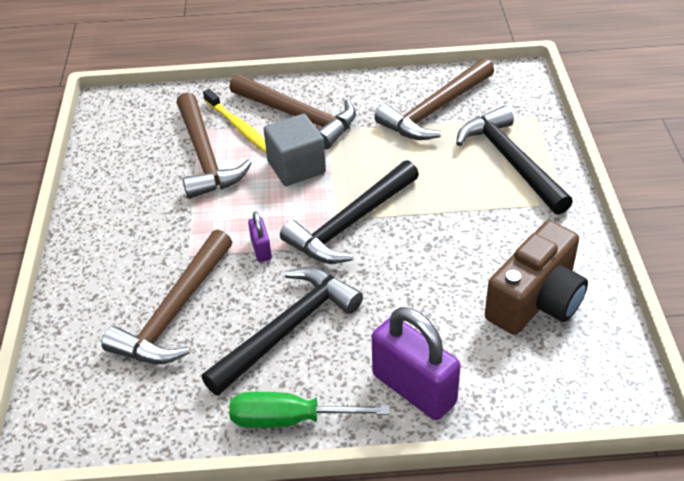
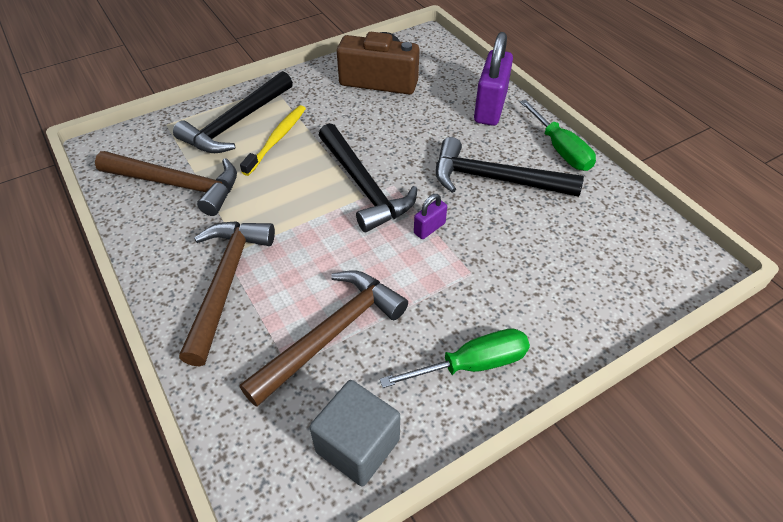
camera: 120 degrees left, 5 degrees up
brown hammer [101,229,232,364] -> none
yellow toothbrush [203,89,266,153] -> yellow toothbrush moved to [240,105,306,176]
grey cube [263,114,326,186] -> grey cube moved to [309,380,400,487]
black hammer [280,160,419,264] -> black hammer turned 45 degrees clockwise [319,123,417,232]
none -> green screwdriver [380,328,530,388]

